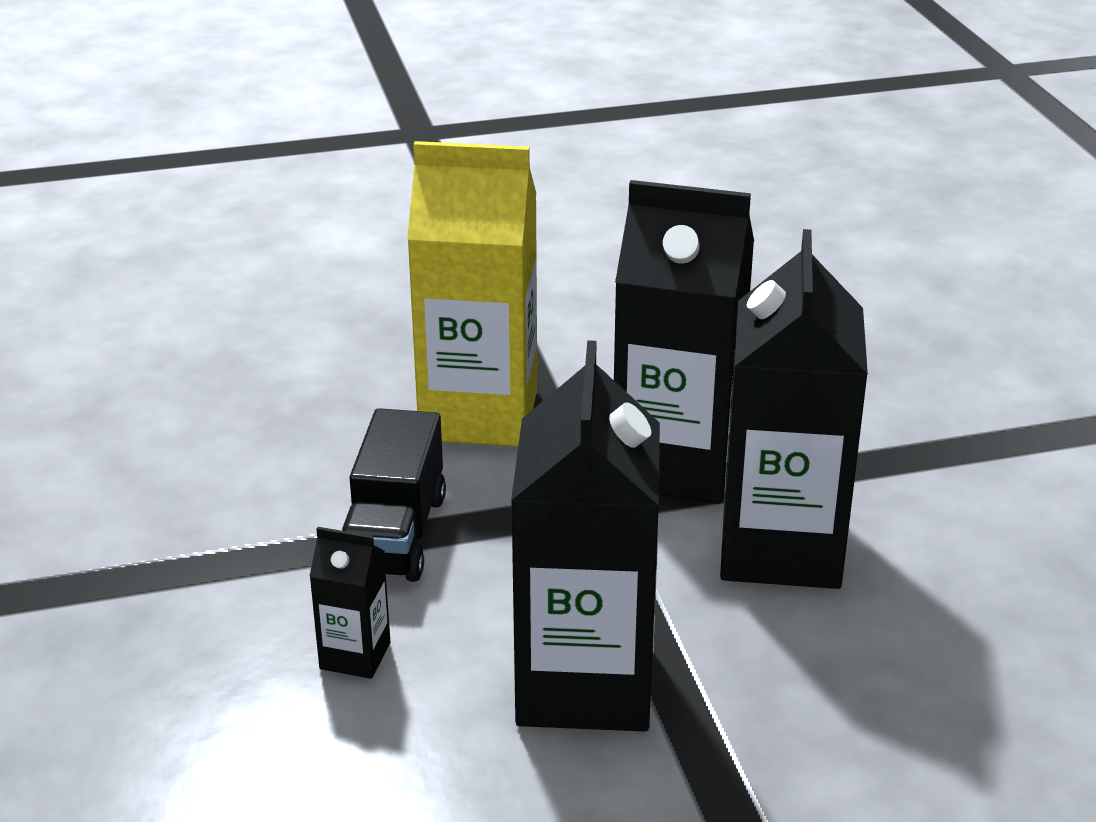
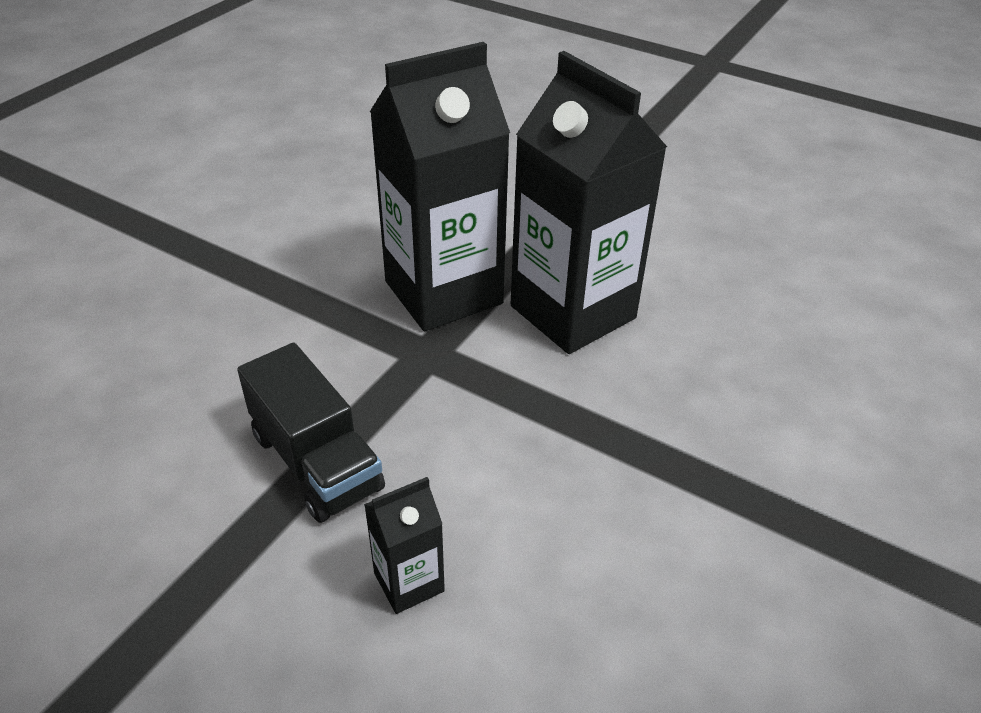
camera: 45 degrees left, 10 degrees up
yellow carton [407,141,537,447] -> none
black carton [511,340,660,732] -> none

